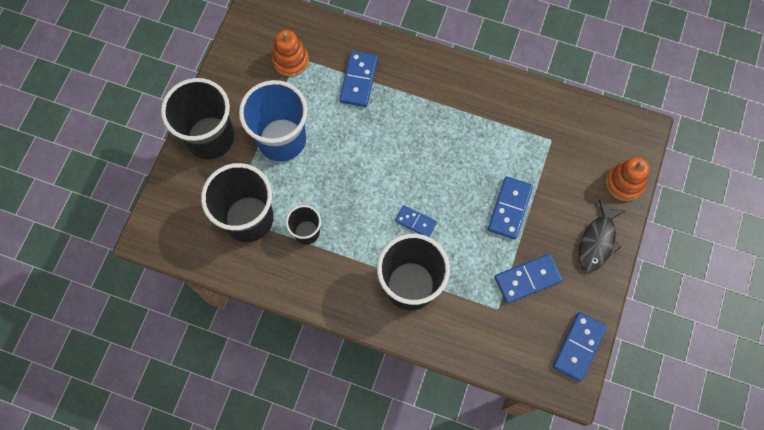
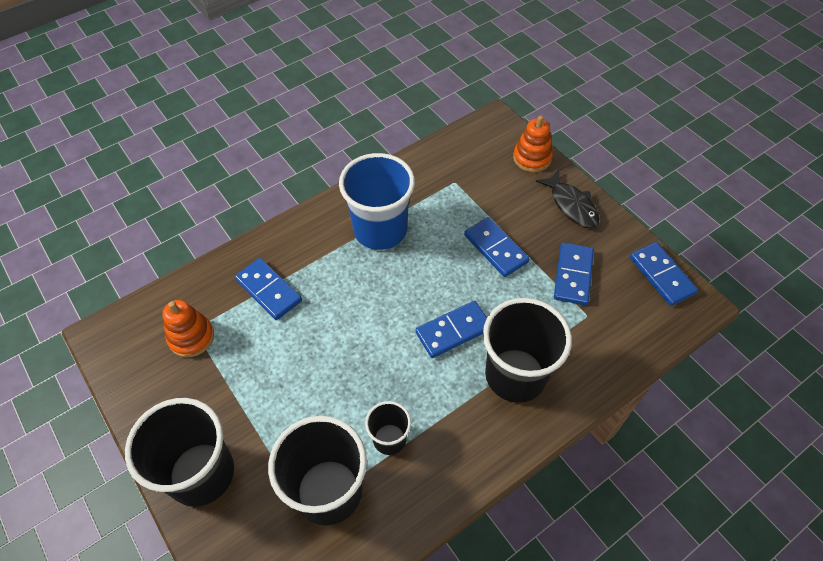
camera: 55 degrees left, 15 degrees down
blue cup [239,80,308,161] -> blue cup moved to [339,153,415,250]
blue domino [395,205,437,237] -> blue domino [415,301,487,358], size x1.57

